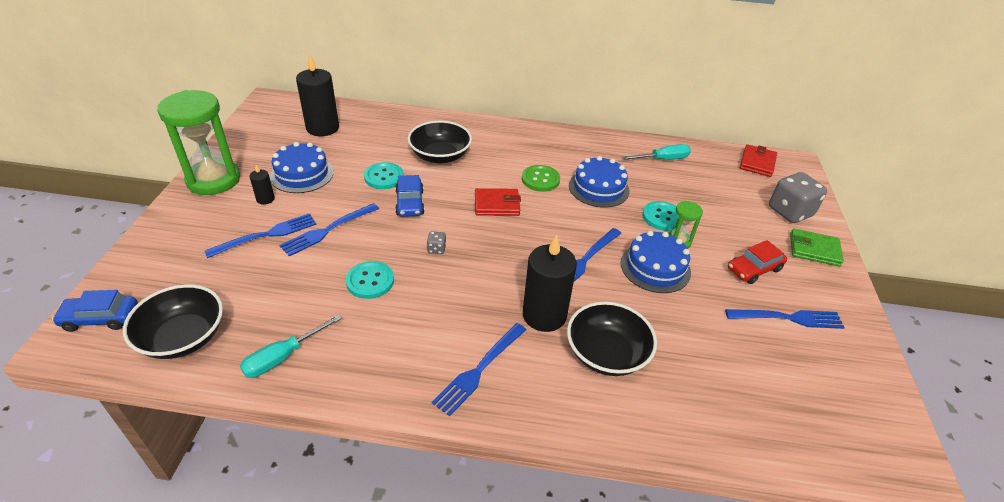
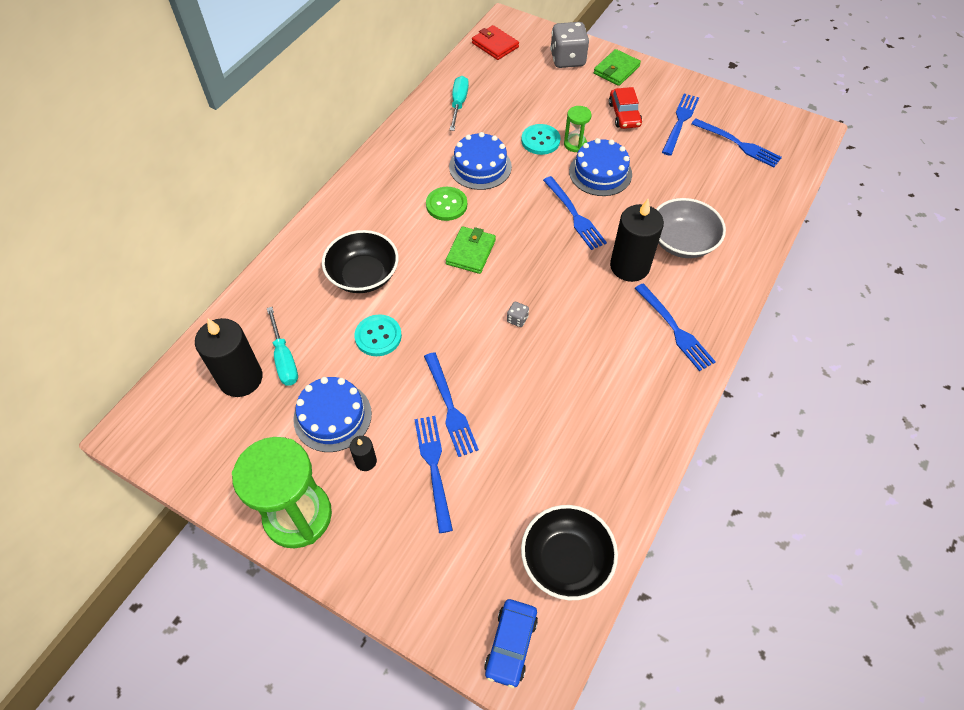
camera: 65 degrees left, 15 degrees up
turquoise screwdriver [240,314,342,378] -> turquoise screwdriver moved to [267,307,298,386]
turquoise button [346,261,394,299] -> none
blue car [395,175,425,217] -> none
red wallet [475,188,521,216] -> green wallet [446,226,496,274]
black bowl [567,302,657,376] -> grey bowl [656,198,726,258]
none -> blue fork [692,119,782,167]

